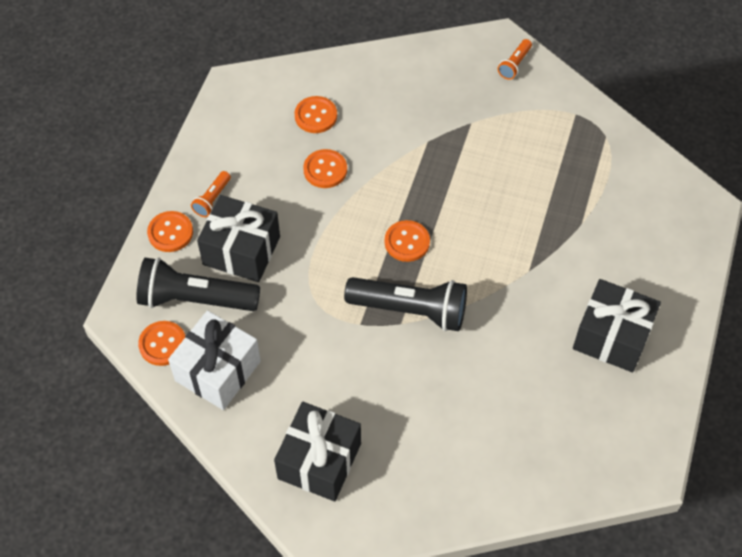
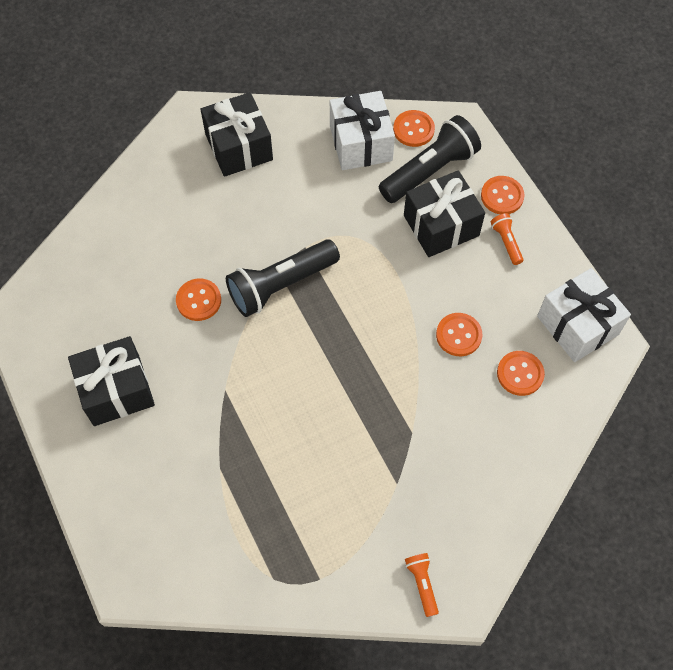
camera: 135 degrees right, 5 degrees up
orange button [385,220,430,262] -> orange button moved to [176,278,221,321]
none -> white gift [537,268,631,362]

